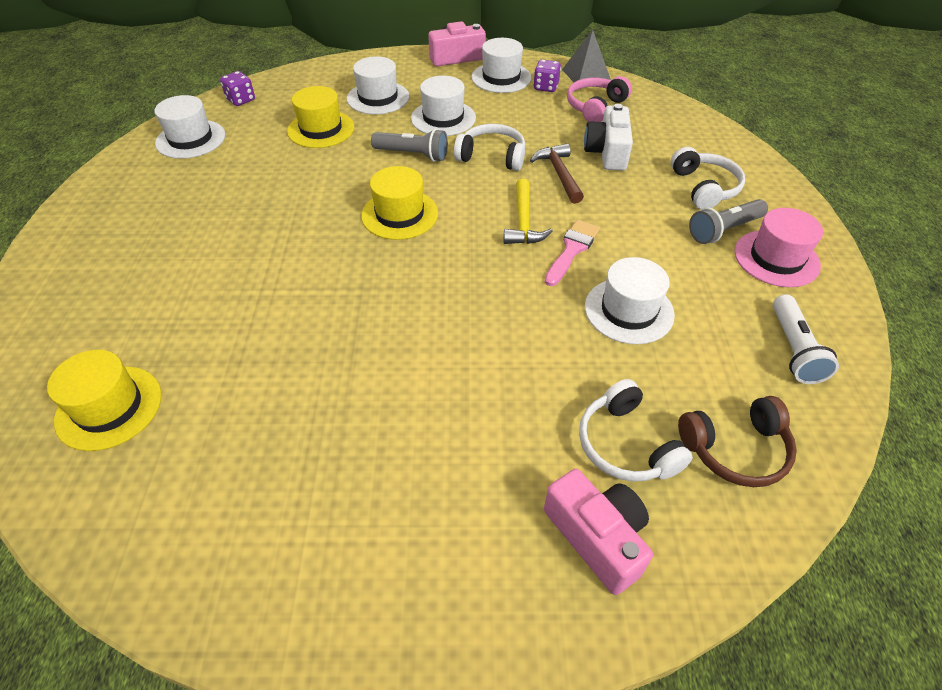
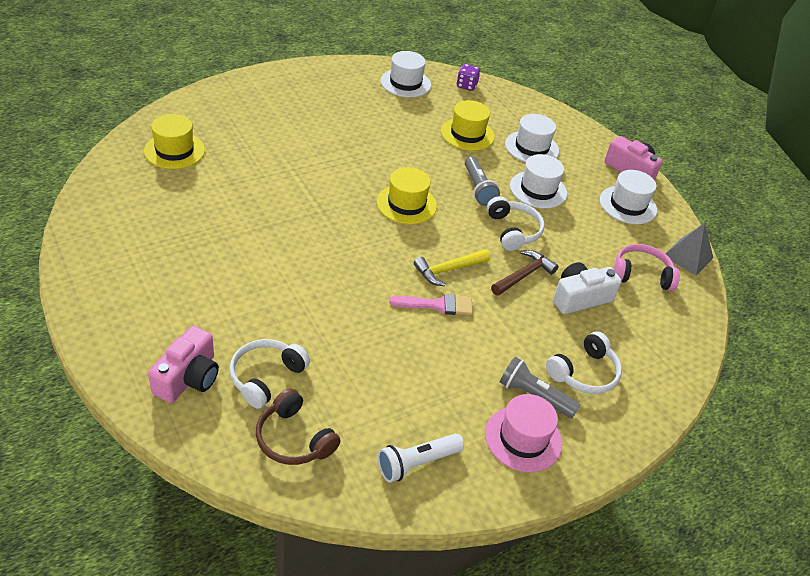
camera: 55 degrees right, 5 degrees down
purple dice [533,59,561,92] -> none
white hat [585,257,675,344] -> none

